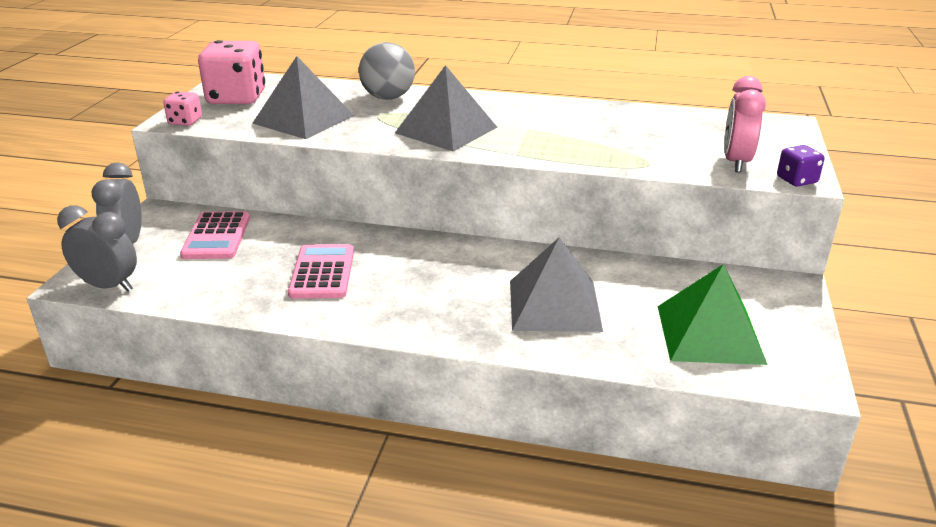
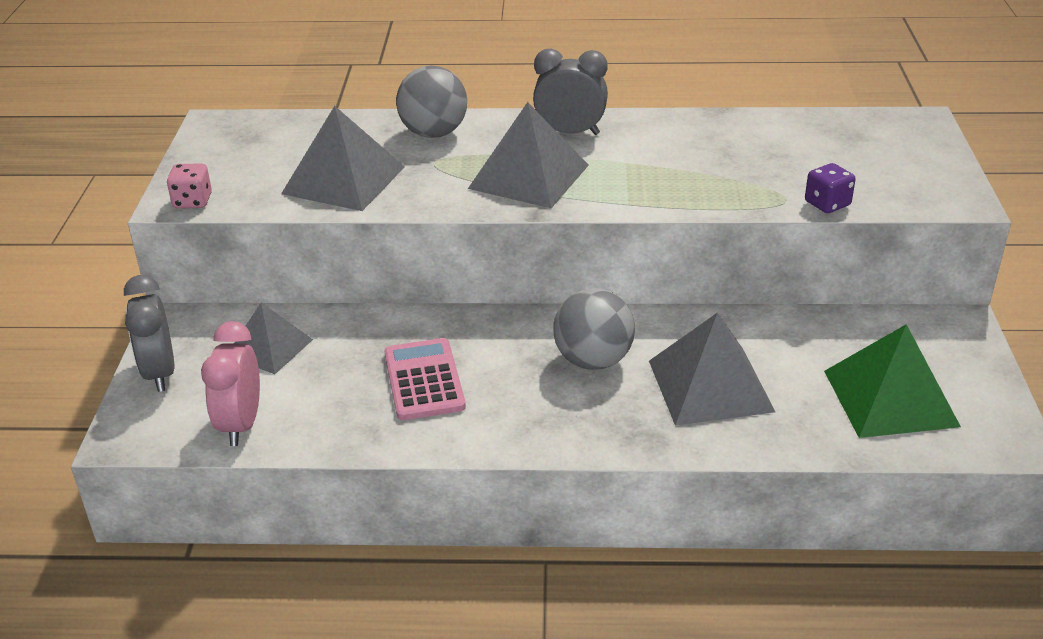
camera: 10 degrees left, 5 degrees up
grey clock [57,205,137,292] -> grey clock moved to [533,49,608,135]
pink calculator [180,211,250,259] -> grey pyramid [234,303,313,374]
pink dice [198,40,265,104] -> none
pink clock [724,76,766,172] -> pink clock moved to [201,321,260,446]
purple dice [777,145,825,187] -> purple dice moved to [805,163,856,213]
none -> grey ball [553,288,635,370]

